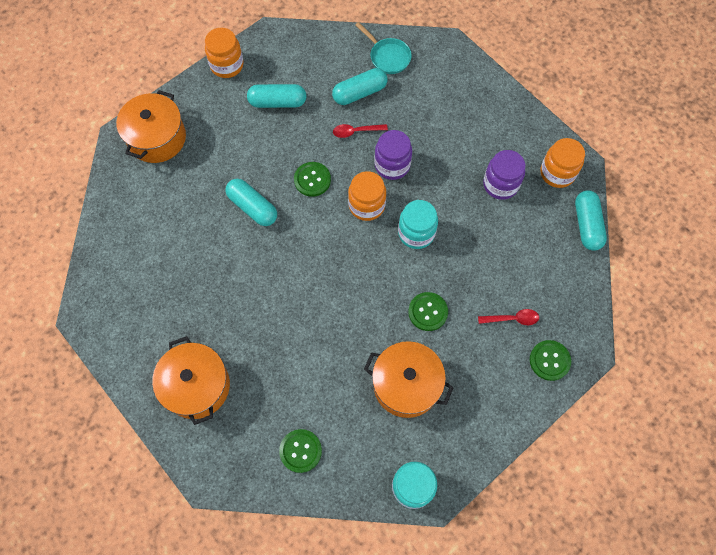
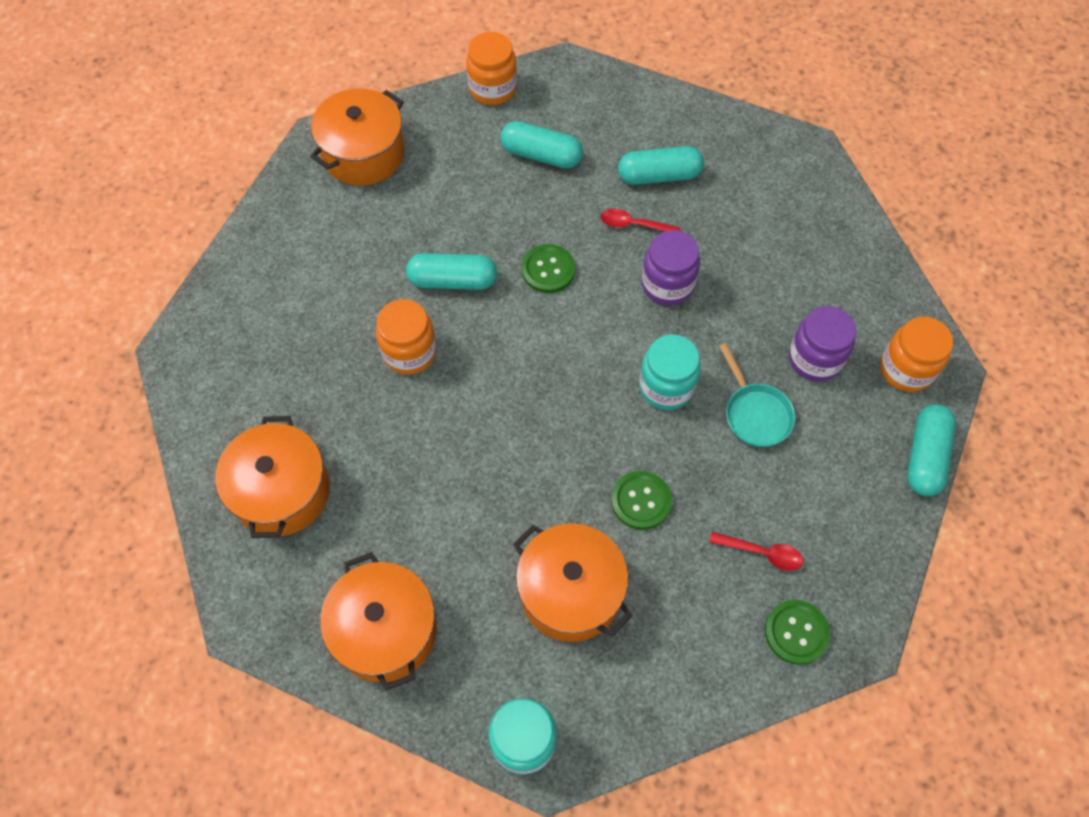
camera: 20 degrees right, 5 degrees down
turquoise capsule [226,179,277,226] -> turquoise capsule turned 60 degrees counterclockwise [406,253,497,290]
green button [279,429,322,473] -> orange pot [320,552,437,691]
orange jar [348,171,386,221] -> orange jar moved to [376,299,437,375]
turquoise pan [355,22,412,74] -> turquoise pan moved to [719,343,795,447]

